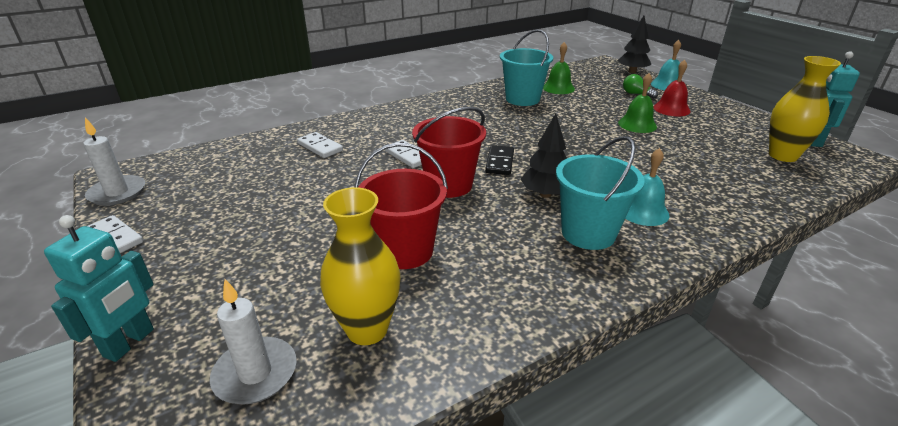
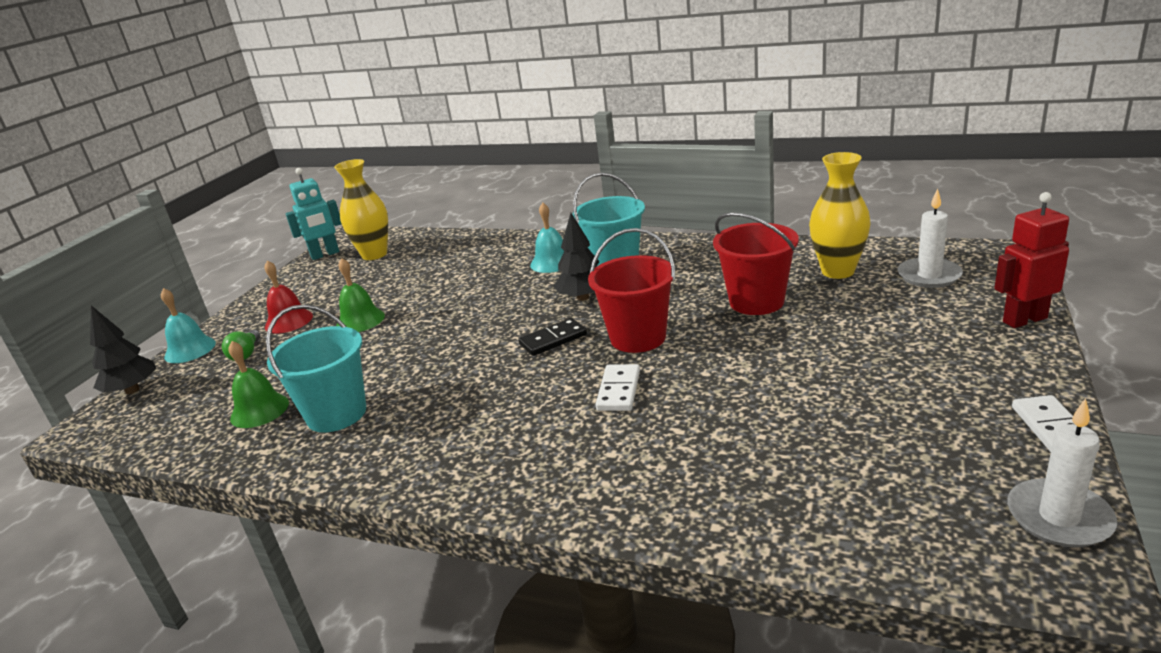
camera: 125 degrees left, 5 degrees down
turquoise robot [44,215,154,362] -> red robot [994,192,1069,328]
white domino [297,132,343,158] -> none

